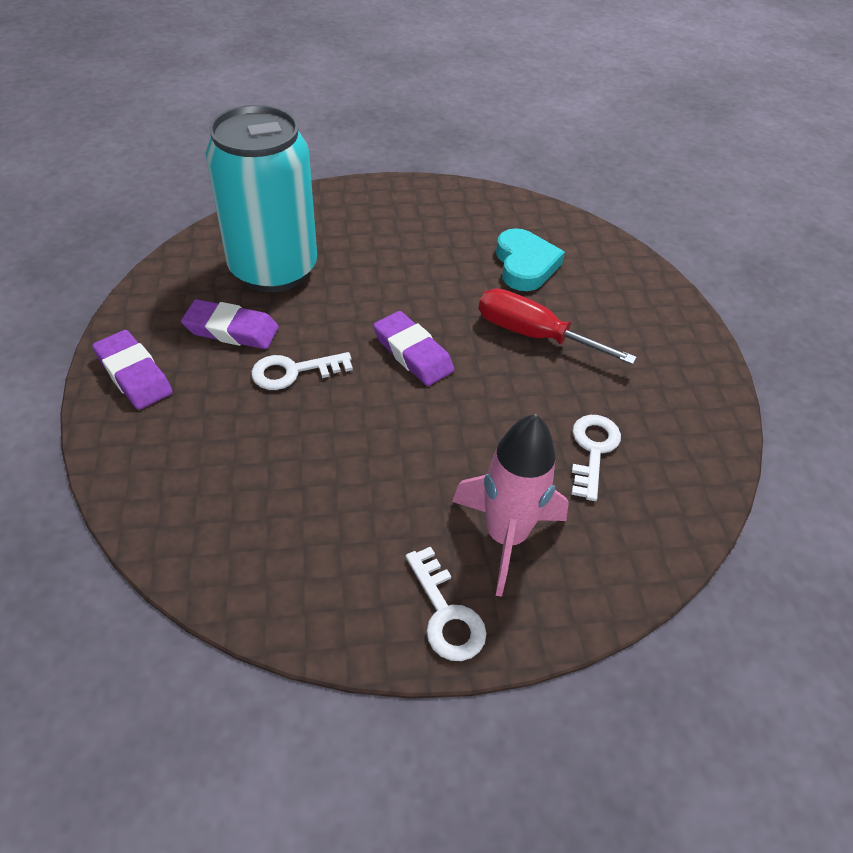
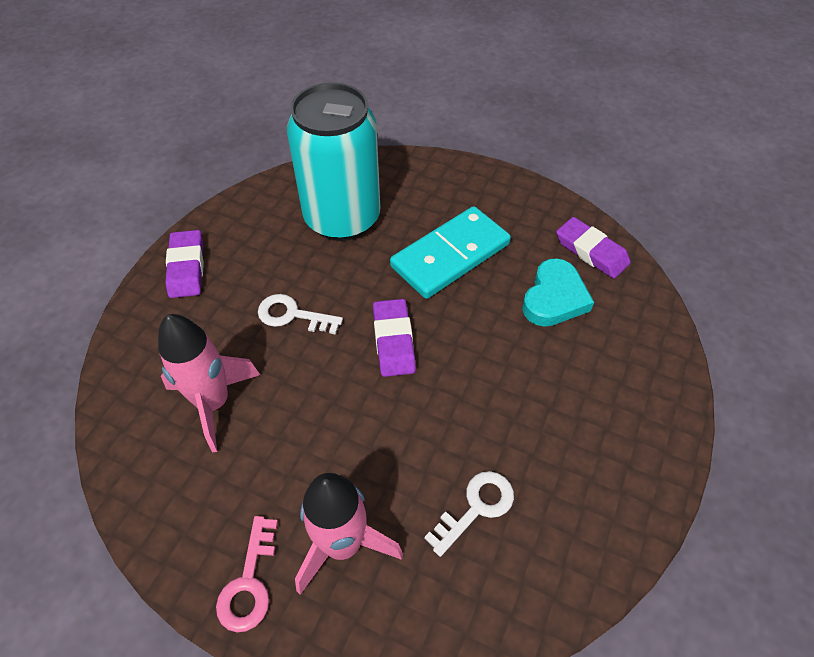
camera: 35 degrees right, 5 degrees up
purple eraser [181,299,279,349] -> purple eraser moved to [556,217,631,279]
white key [406,547,486,661] -> pink key [216,516,278,632]
red screwdriver [479,288,637,365] -> none
none -> pink rocket [158,314,260,453]
none -> turquoise domino [390,206,511,299]

